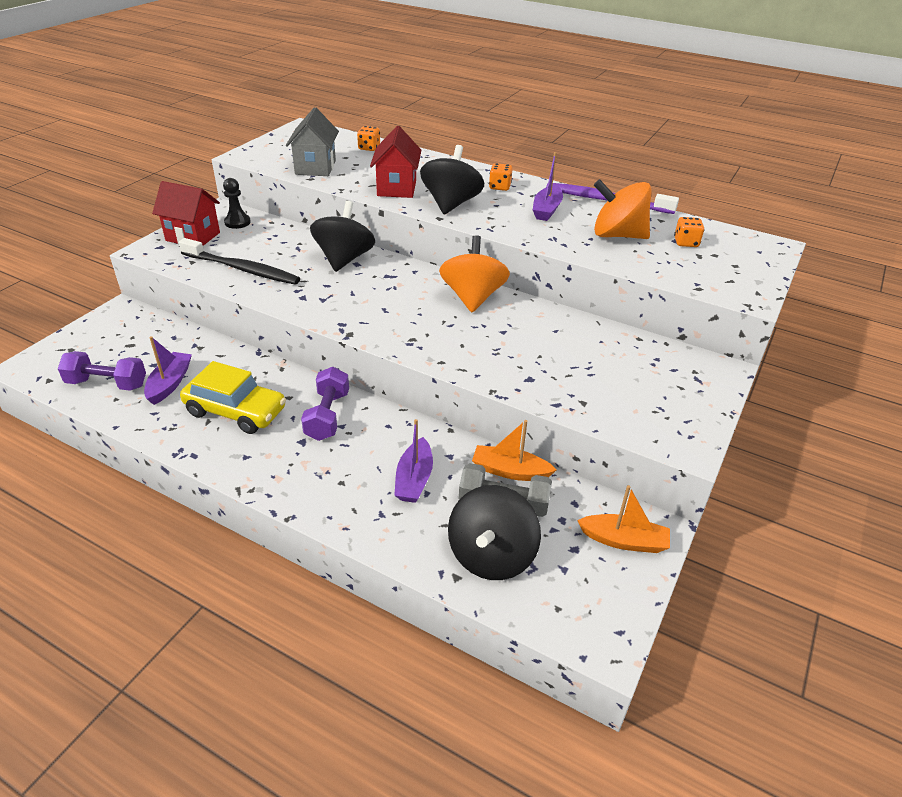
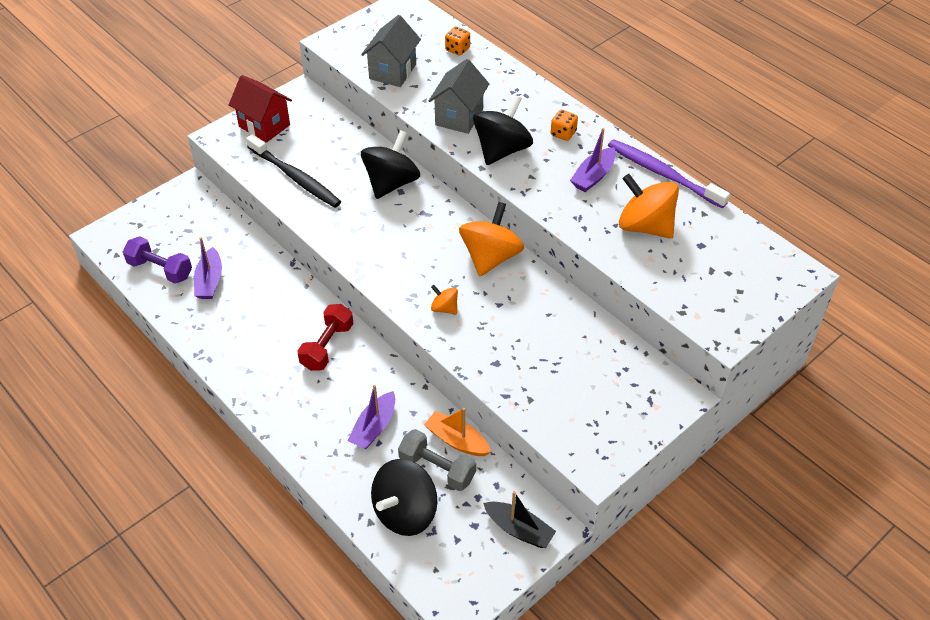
camera: 20 degrees right, 10 degrees up
purple boat [144,336,192,405] -> purple boat turned 150 degrees clockwise [194,237,222,299]
yellow car [180,361,286,434] -> none
black pawn [223,178,251,229] -> none
purple dumbbell [301,367,349,441] -> red dumbbell [297,304,354,371]
red house [370,126,421,198] -> grey house [429,59,489,134]
orange boat [577,485,670,553] -> black boat [483,491,556,548]
orange dice [674,217,704,247] -> none
none -> orange spinning top [431,285,458,314]

